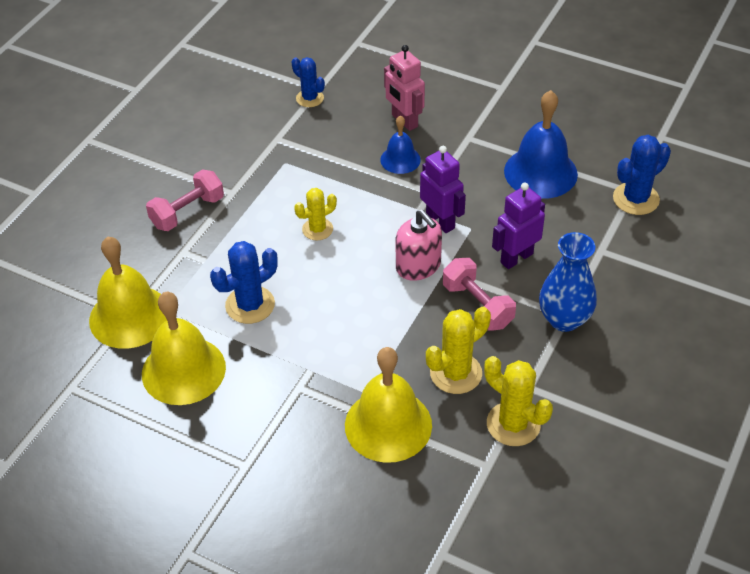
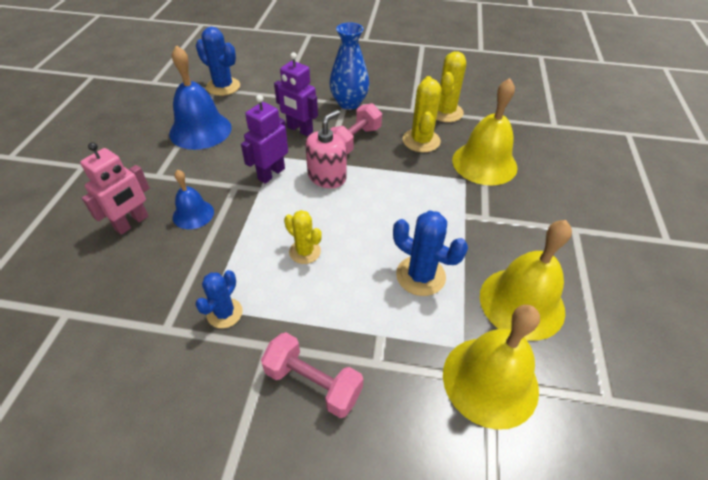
camera: 110 degrees left, 0 degrees up
blue cactus [292,57,325,107] -> blue cactus moved to [195,270,243,328]
yellow cactus [426,307,491,394] -> yellow cactus turned 60 degrees clockwise [403,76,442,152]

